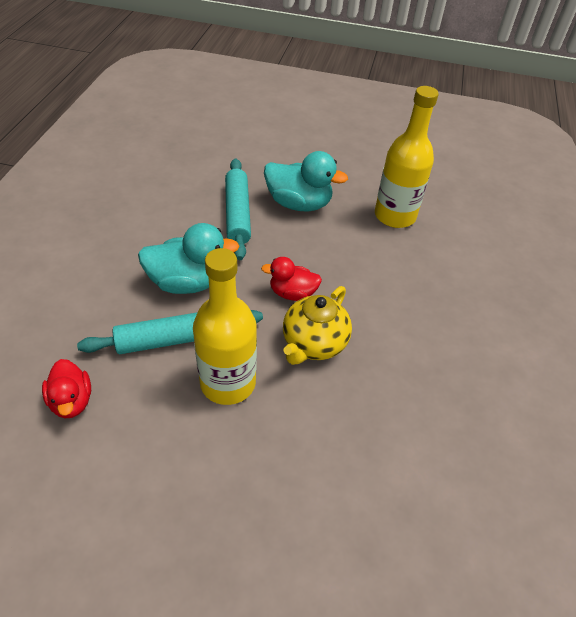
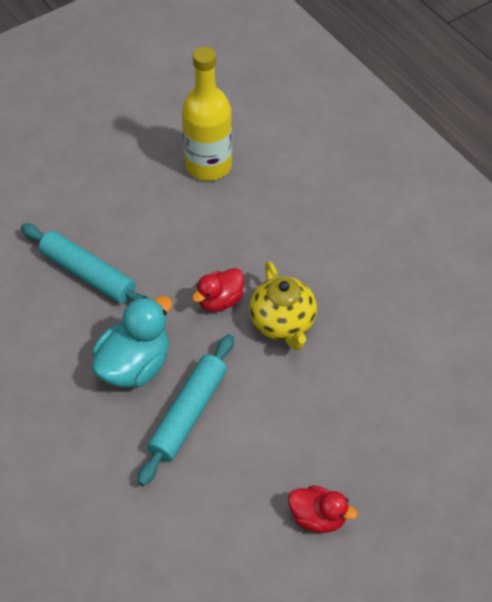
camera: 45 degrees left, 5 degrees up
red duck [42,359,91,418] -> red duck moved to [288,485,358,533]
yellow bottle [193,248,257,405] -> none
turquoise duck [264,151,348,211] -> none

